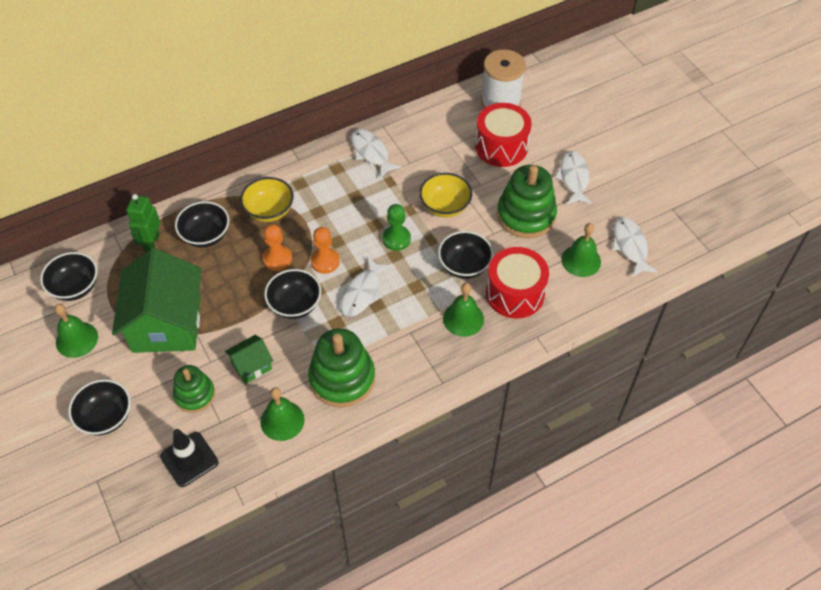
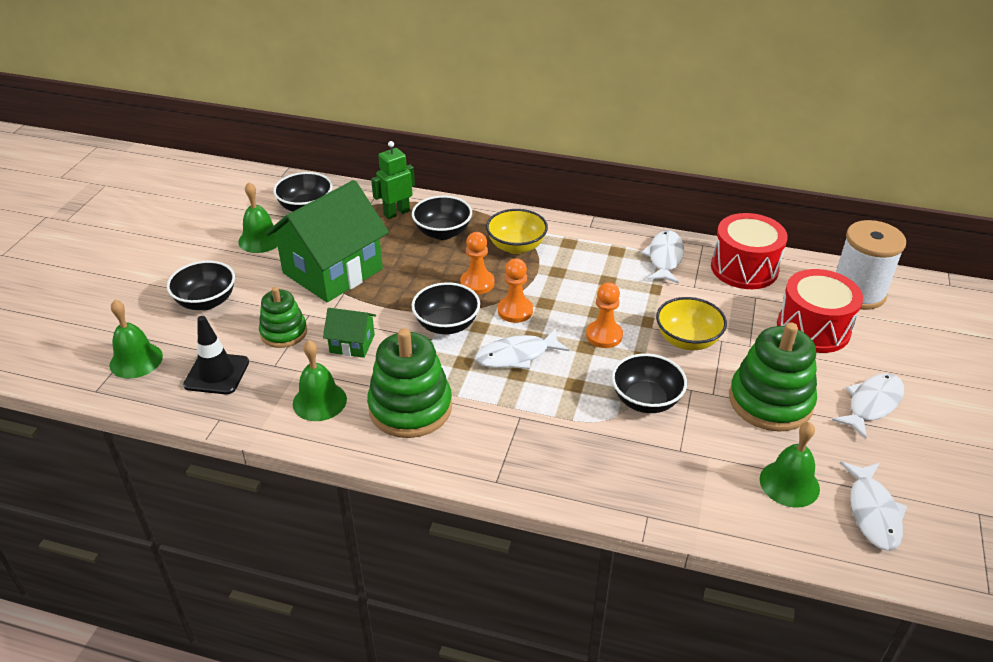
camera: 45 degrees right, 15 degrees down
green pawn [382,204,411,251] -> orange pawn [586,282,623,348]
green bell [443,283,484,337] -> green bell moved to [109,300,163,379]
red drum [486,247,549,319] -> red drum moved to [711,213,788,289]
white fish [612,217,658,277] -> white fish turned 150 degrees clockwise [840,462,907,551]

